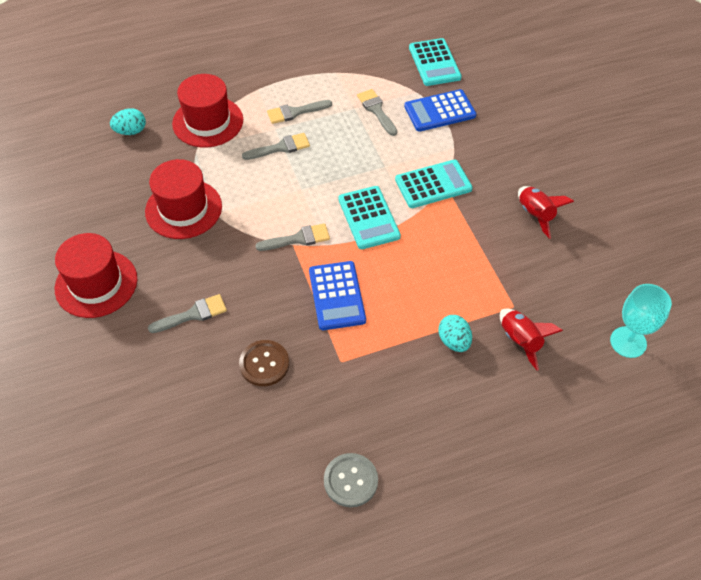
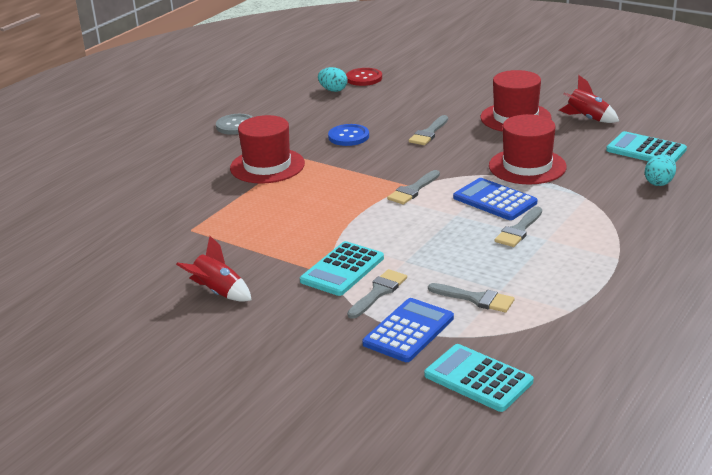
camera: 145 degrees right, 25 degrees down
red hat [172,74,243,147] -> red hat moved to [230,115,305,183]
brown button [239,340,289,386] -> blue button [328,124,369,146]
grey brush [267,100,332,124] -> grey brush moved to [347,269,407,319]
blue calculator [309,261,366,330] -> blue calculator moved to [453,178,537,220]
turquoise calculator [338,186,401,249] -> turquoise calculator moved to [606,131,687,162]
turquoise egg [438,315,472,352] -> turquoise egg moved to [318,67,348,92]
red rocket [500,309,563,371] -> red rocket moved to [559,75,619,123]
turquoise goblet [610,284,672,358] -> none
none -> red button [346,68,382,86]

